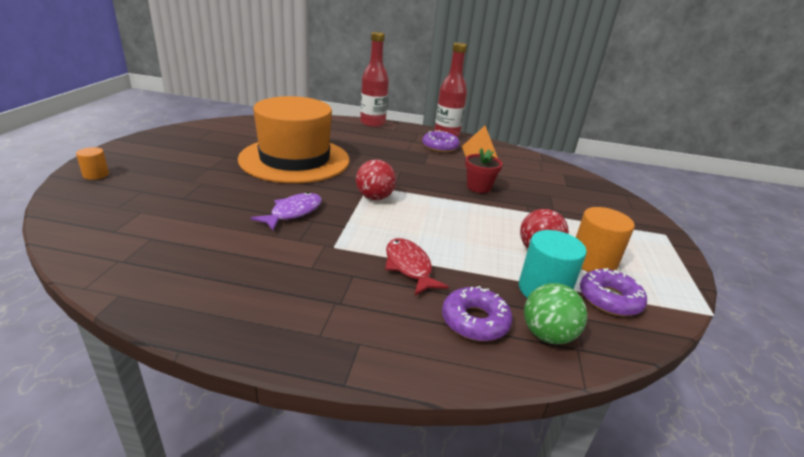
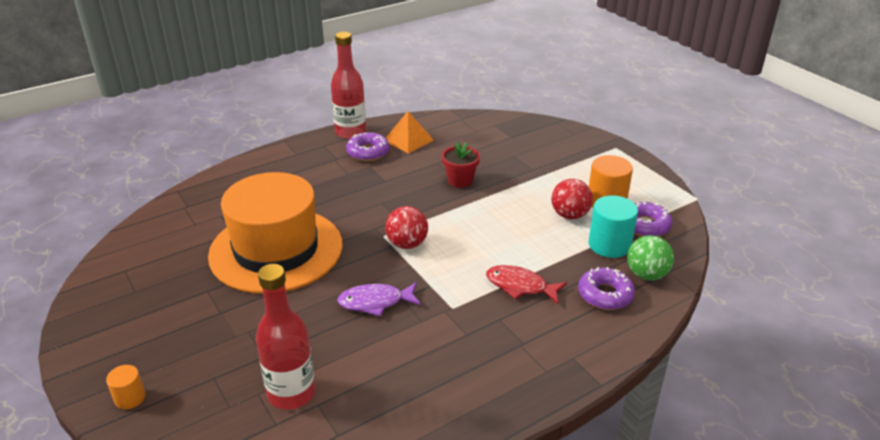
camera: 40 degrees left, 5 degrees up
purple fish [251,192,322,231] -> purple fish turned 90 degrees counterclockwise [337,282,421,316]
red bottle [360,32,389,127] -> red bottle moved to [256,264,315,410]

